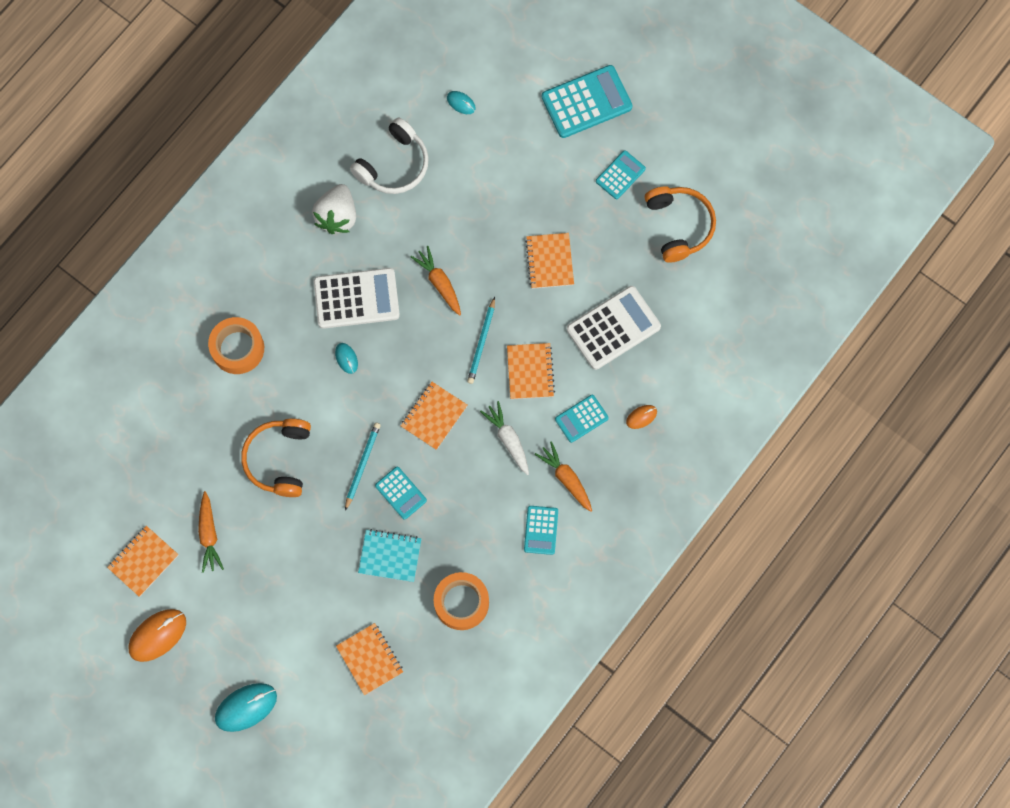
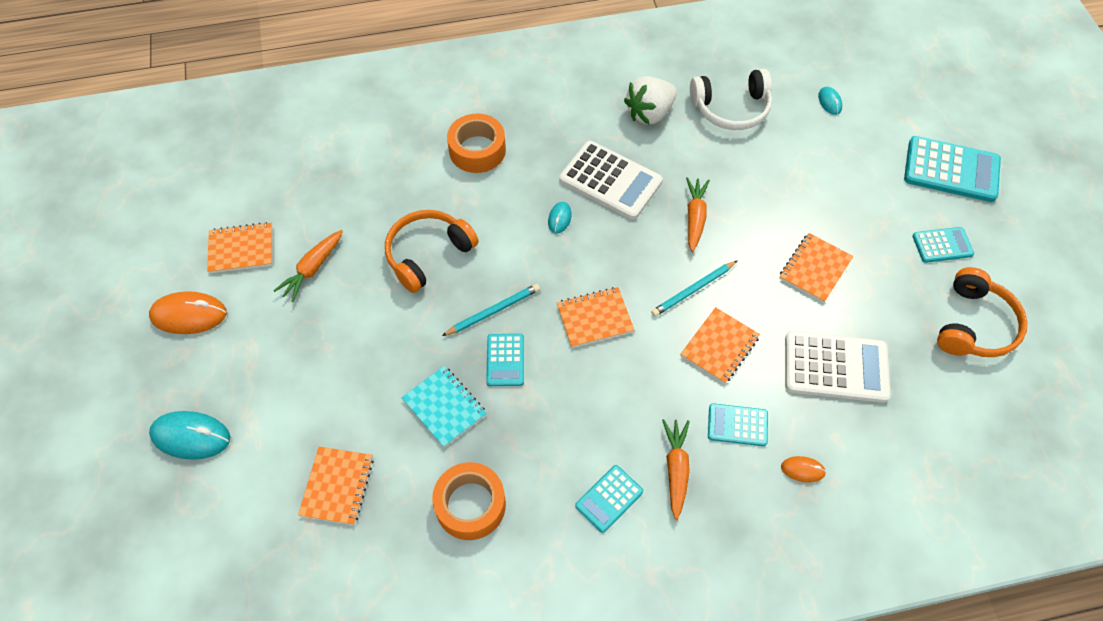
camera: 40 degrees right, 15 degrees down
white carrot [480,401,529,475] -> none

